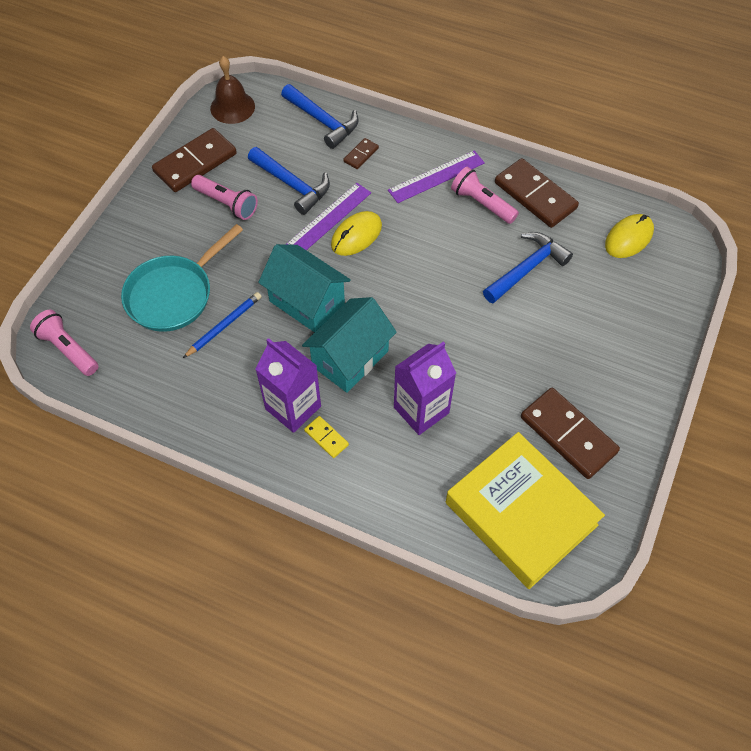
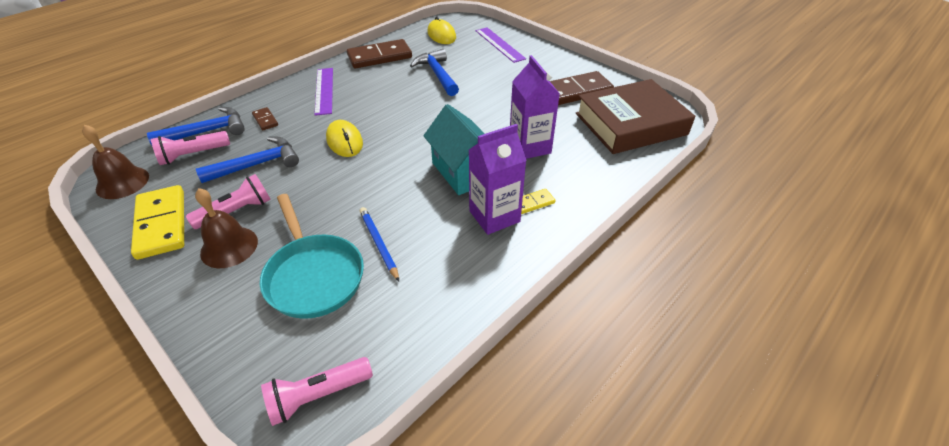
camera: 70 degrees left, 15 degrees down
brown domino [152,128,237,192] -> yellow domino [131,185,184,260]
turquoise house [258,244,351,333] -> none
purple ruler [287,183,371,250] -> purple ruler moved to [476,27,526,63]
yellow book [446,432,605,589] -> brown book [576,79,695,154]
pink flashlight [451,167,519,224] -> pink flashlight moved to [151,131,230,165]
none -> brown bell [195,188,258,268]

